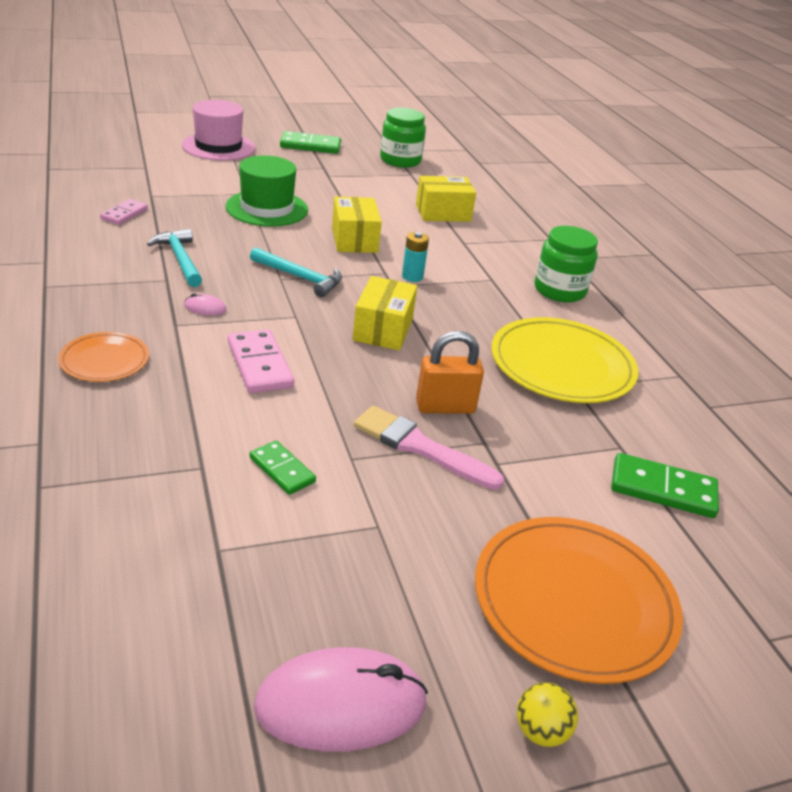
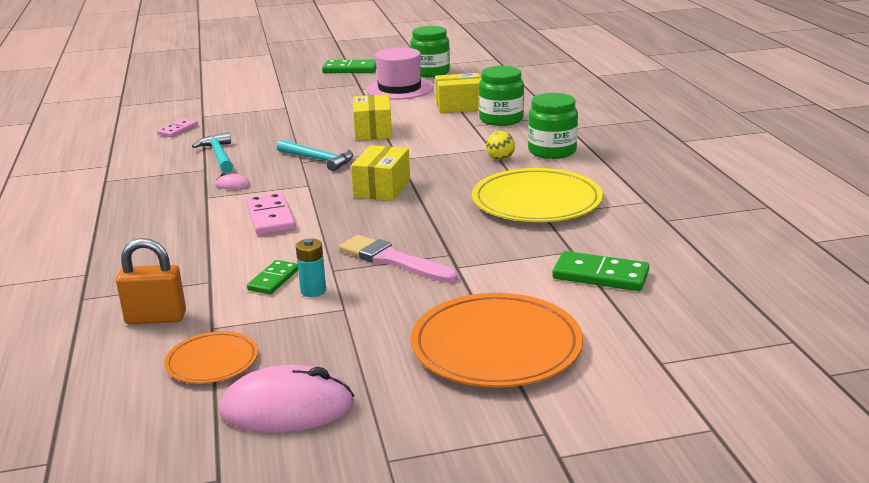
camera: 10 degrees right, 10 degrees down
orange plate [58,332,149,382] -> orange plate moved to [164,331,258,384]
pink hat [182,100,255,161] -> pink hat moved to [366,47,433,100]
green hat [226,155,308,227] -> none
green domino [250,440,316,495] -> green domino turned 60 degrees clockwise [247,260,298,294]
turquoise battery [402,232,429,282] -> turquoise battery moved to [296,239,326,297]
orange padlock [416,331,484,414] -> orange padlock moved to [116,238,186,325]
yellow ball [517,682,578,747] -> yellow ball moved to [486,131,515,160]
none -> green jar [479,66,524,126]

